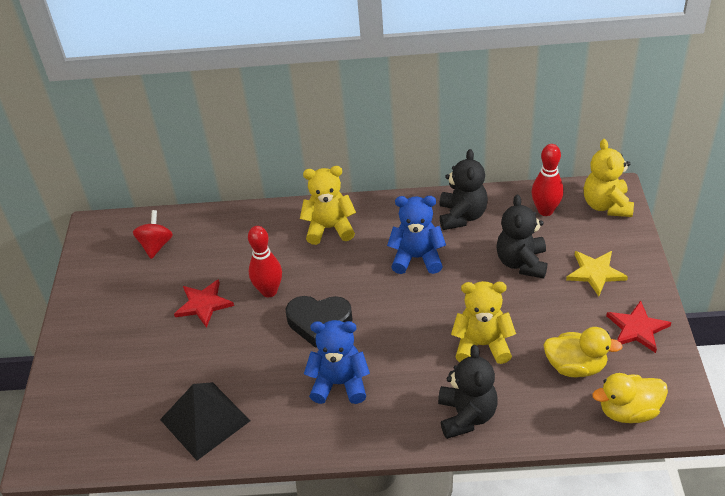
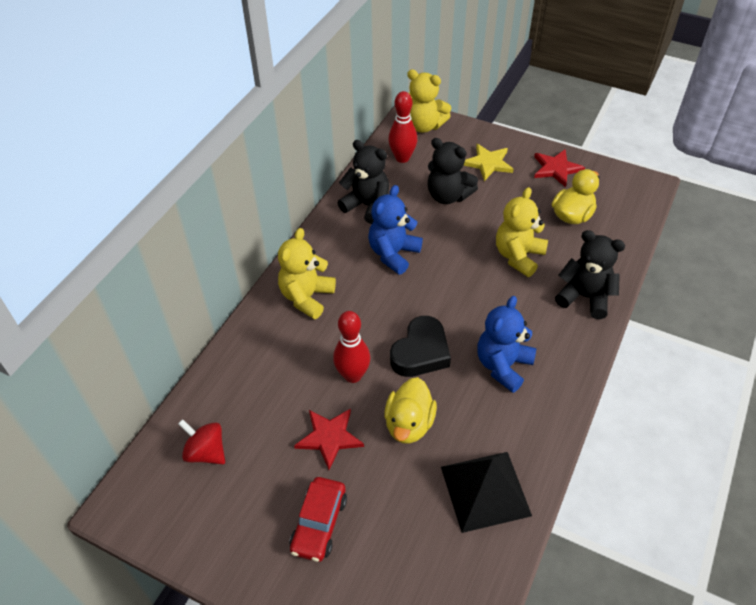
camera: 65 degrees left, 5 degrees up
yellow duck [592,373,668,423] -> yellow duck moved to [384,377,437,444]
none -> red car [290,477,347,562]

